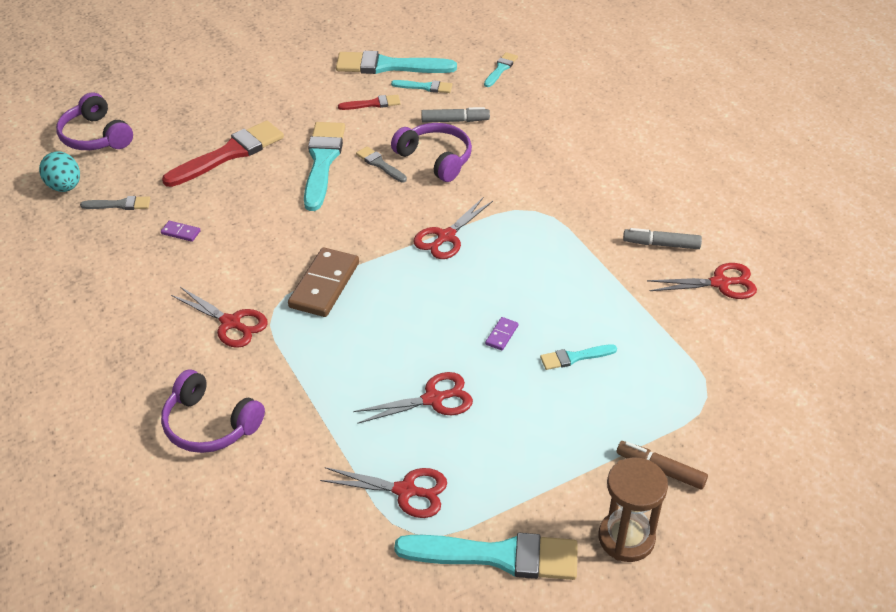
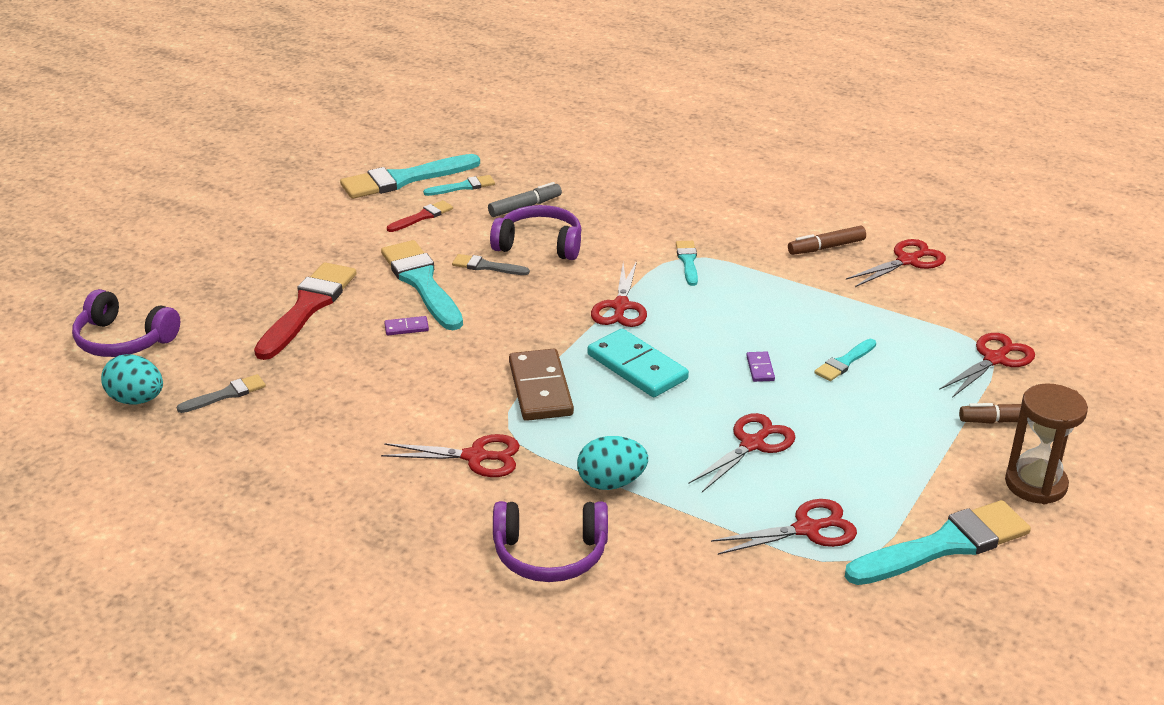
camera: 30 degrees left, 10 degrees down
purple domino [161,221,201,242] -> purple domino moved to [384,316,429,335]
turquoise brush [484,52,518,87] -> turquoise brush moved to [676,241,698,286]
grey marker [623,228,702,249] -> brown marker [788,226,866,255]
none -> turquoise egg [577,436,648,490]
none -> turquoise domino [588,329,689,397]
none -> red scissors [939,333,1035,398]

